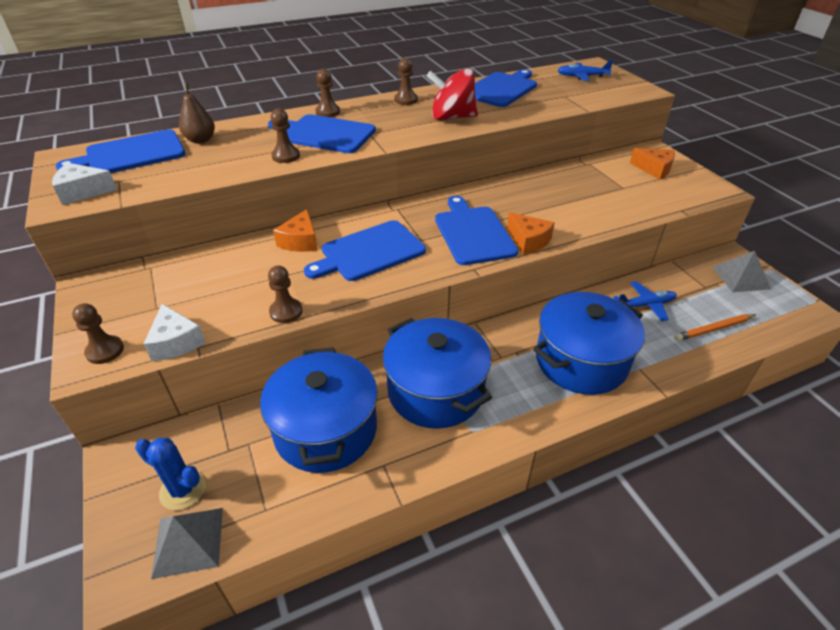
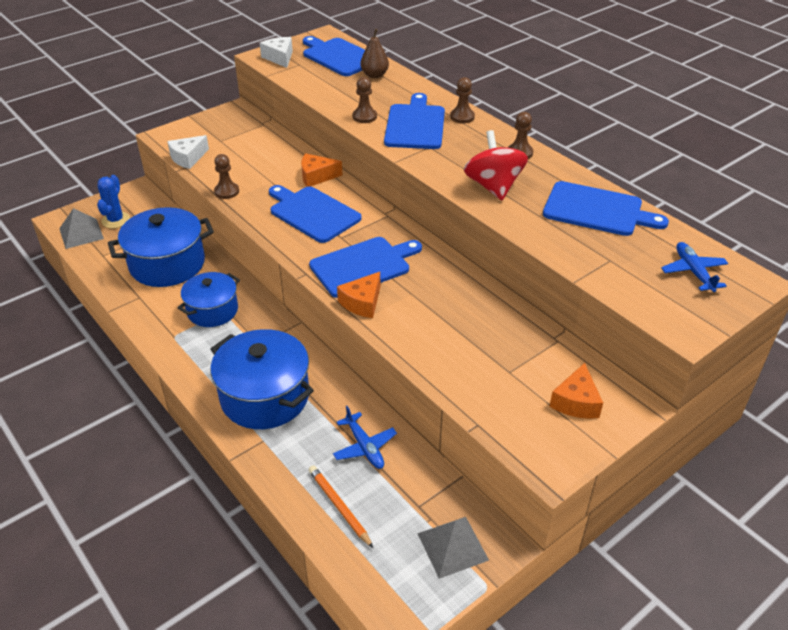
camera: 75 degrees right, 0 degrees up
brown pawn [72,303,124,364] -> none
blue pot [383,318,492,429] -> blue pot [177,272,240,327], size x0.64

